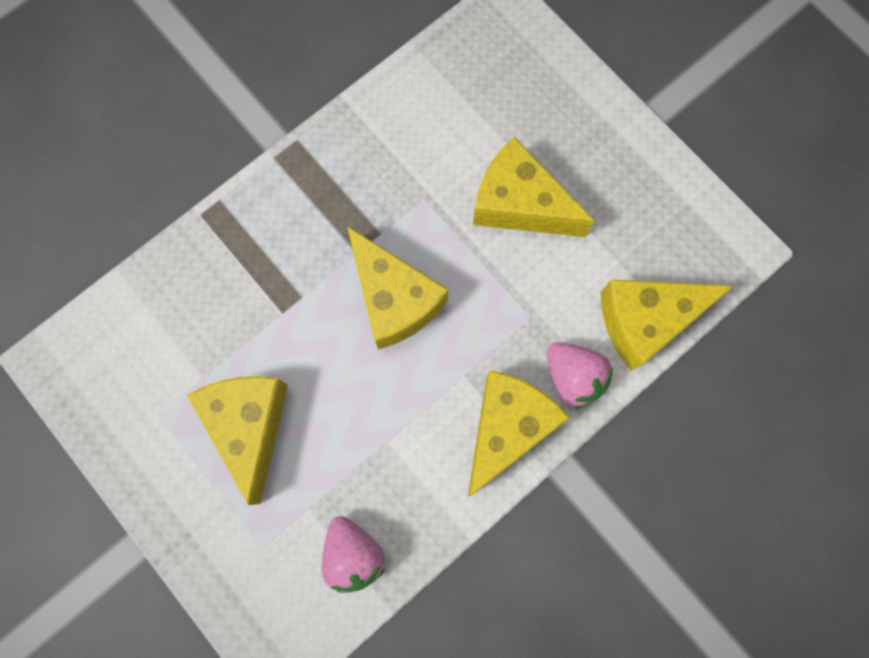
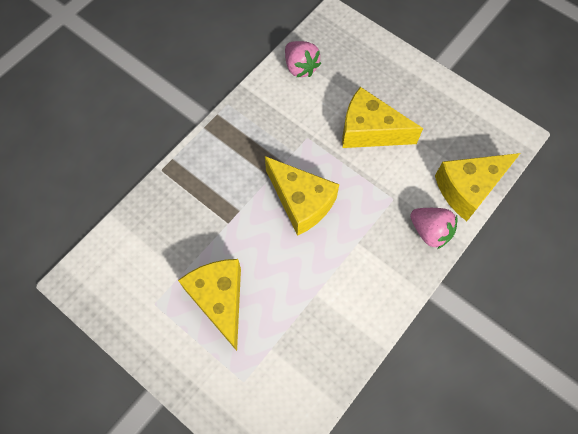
camera: 10 degrees left, 10 degrees down
pink strawberry [322,516,385,593] -> pink strawberry moved to [285,41,321,77]
yellow cheese [468,370,570,497] -> none

